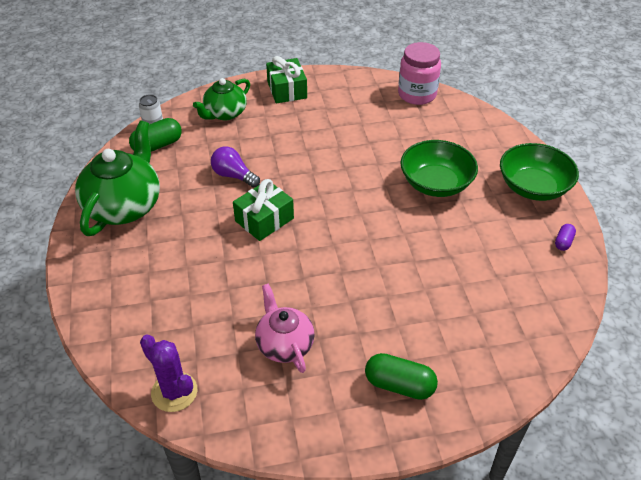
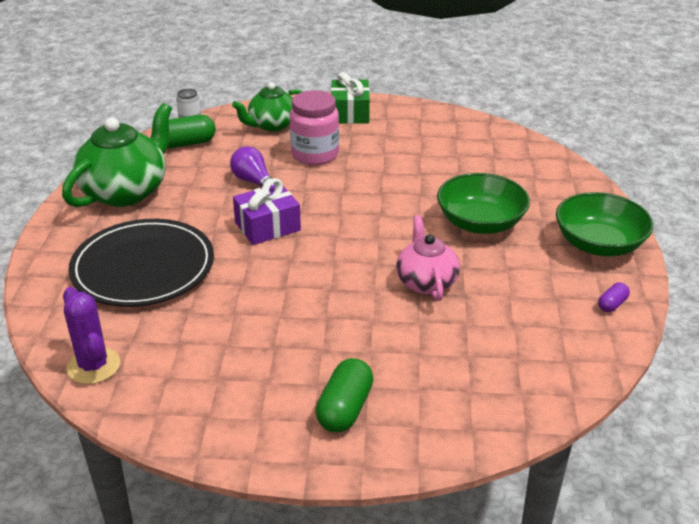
camera: 15 degrees right, 10 degrees down
green gift [233,179,294,241] -> purple gift [233,178,301,245]
pink teapot [255,284,315,373] -> pink teapot moved to [396,215,460,301]
green capsule [365,353,438,400] -> green capsule turned 75 degrees clockwise [316,358,373,432]
pink jar [398,42,441,105] -> pink jar moved to [290,90,339,165]
none -> black plate [68,219,214,307]

